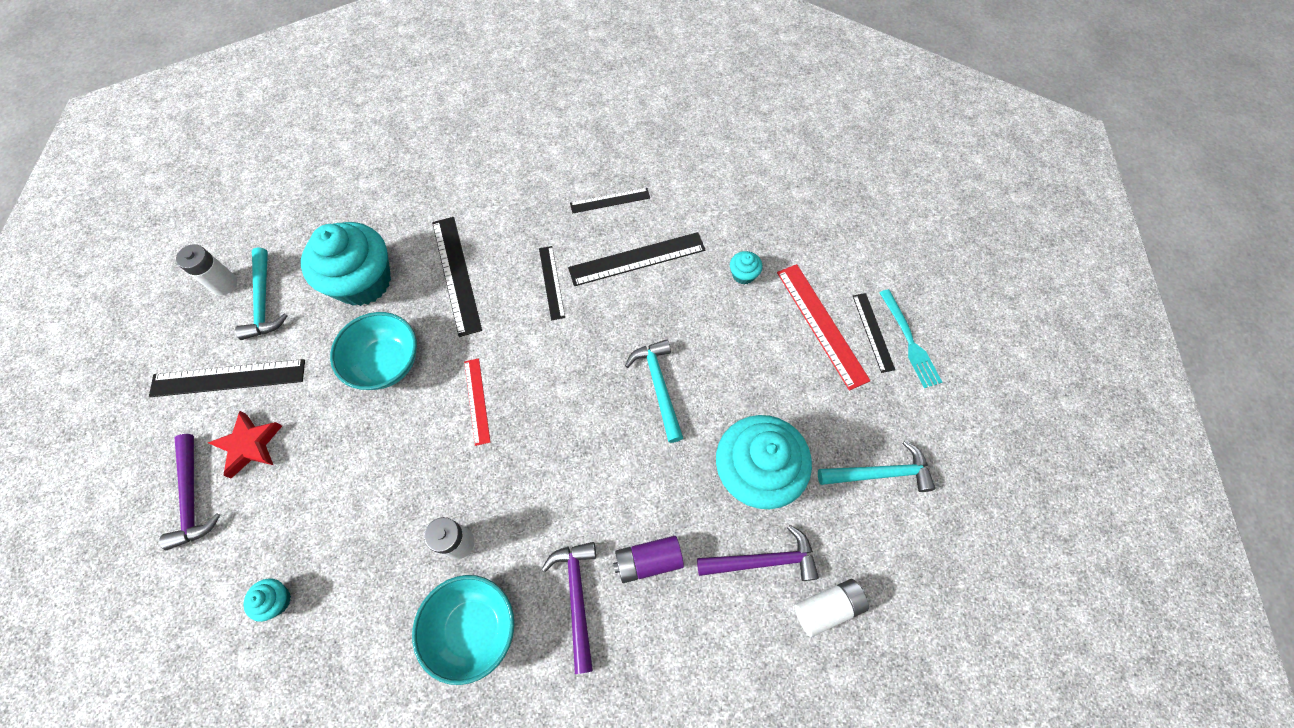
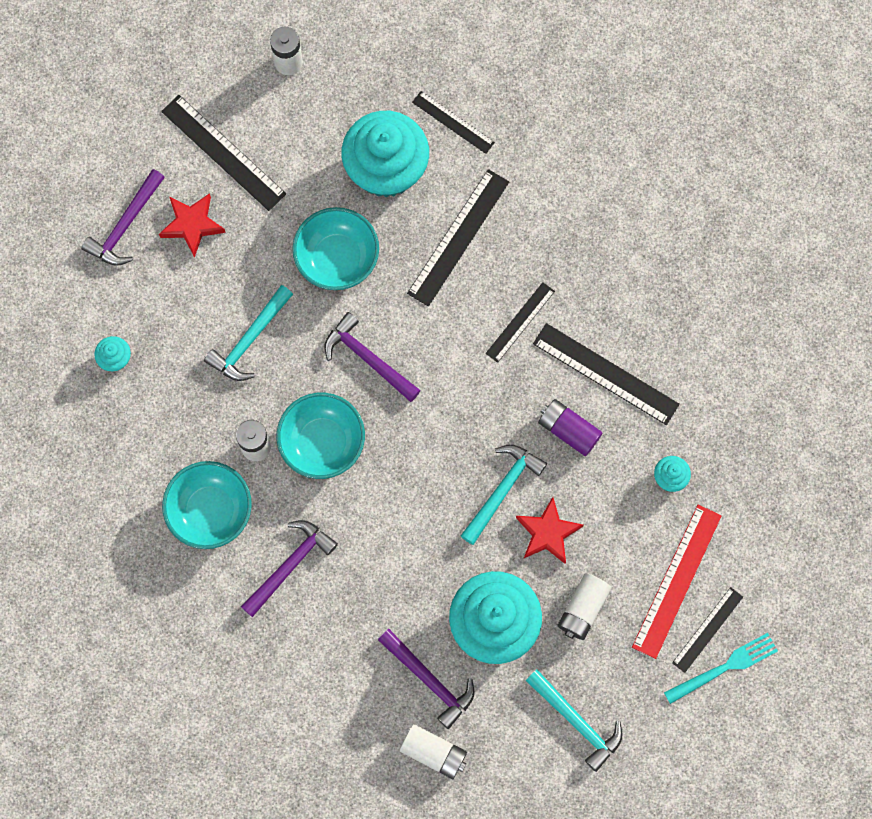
camera: 50 degrees right, 10 degrees up
turquoise hammer [235,247,287,340] -> turquoise hammer moved to [204,285,293,381]
red ruler [464,358,490,446] -> purple hammer [324,312,421,402]
black ruler [570,188,650,213] -> black ruler moved to [412,91,495,154]
purple battery [613,536,684,583] -> purple battery moved to [538,399,603,456]
turquoise fork [879,289,942,388] -> turquoise fork turned 150 degrees counterclockwise [664,633,778,704]
none -> turquoise bowl [276,393,365,479]
none -> red star [516,497,583,564]
none -> white battery [557,573,611,640]

